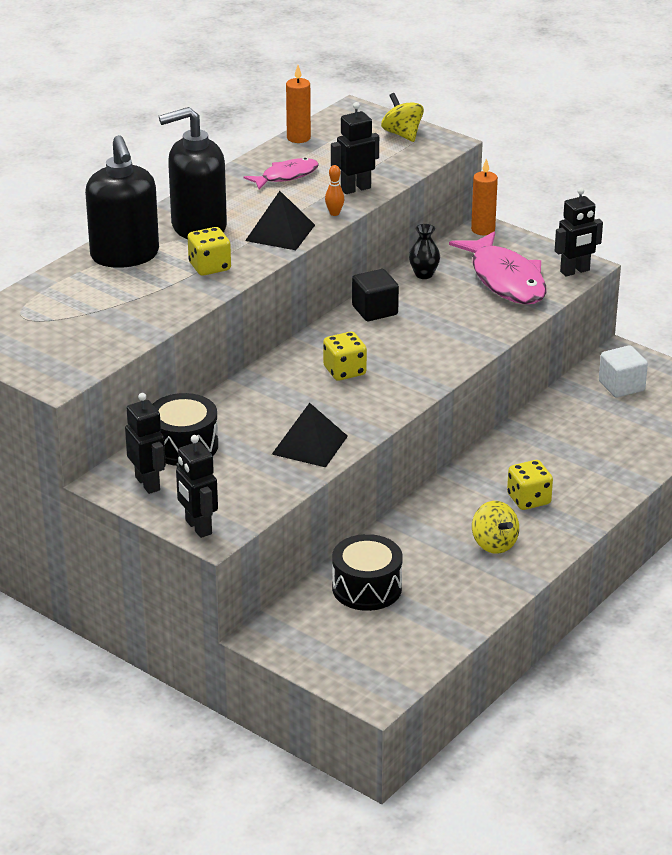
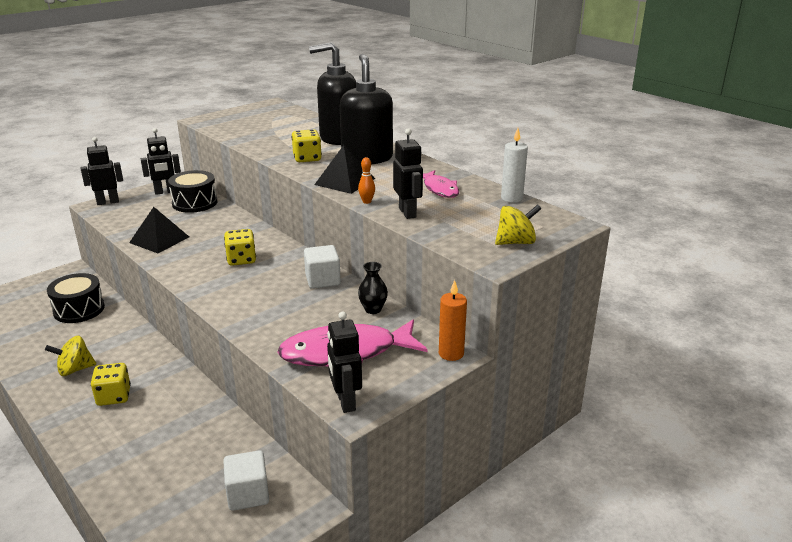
camera: 100 degrees right, 5 degrees down
orange candle [286,65,311,143] -> white candle [501,128,528,203]
black cube [352,269,399,321] -> white cube [304,245,341,289]

